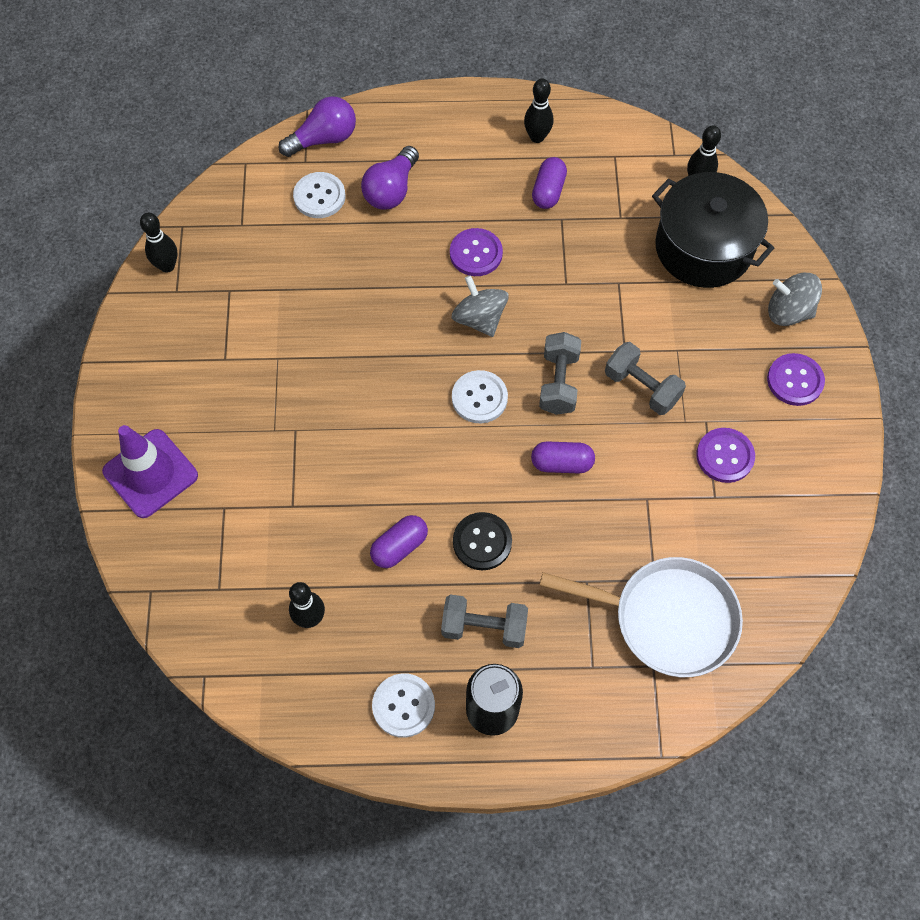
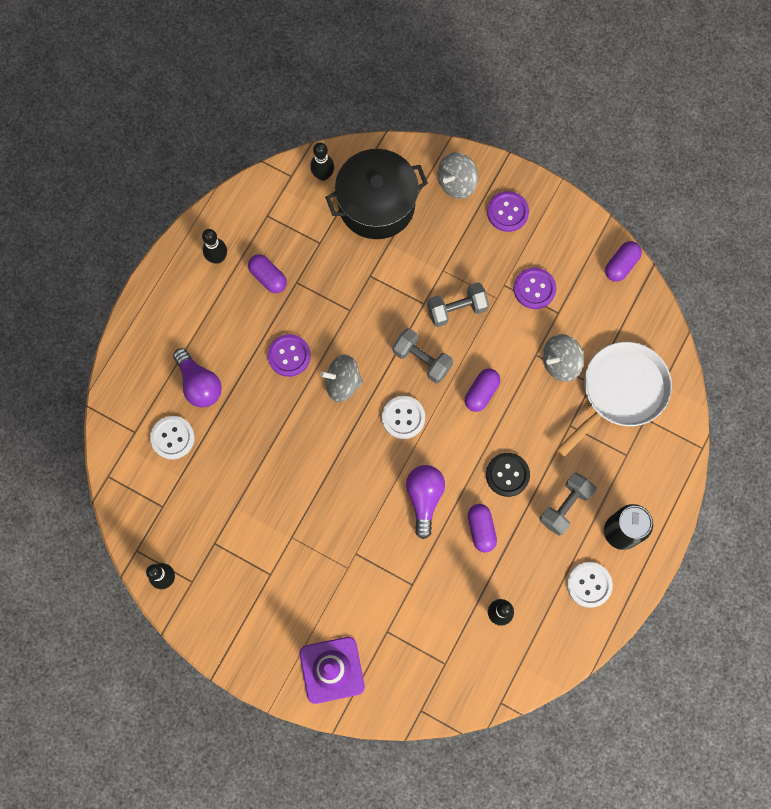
camera: 60 degrees left, 10 degrees up
purple light bulb [279,96,356,157] -> purple light bulb moved to [406,465,445,539]
none -> grey spinning top [543,334,584,382]
none -> purple capsule [605,241,642,282]

